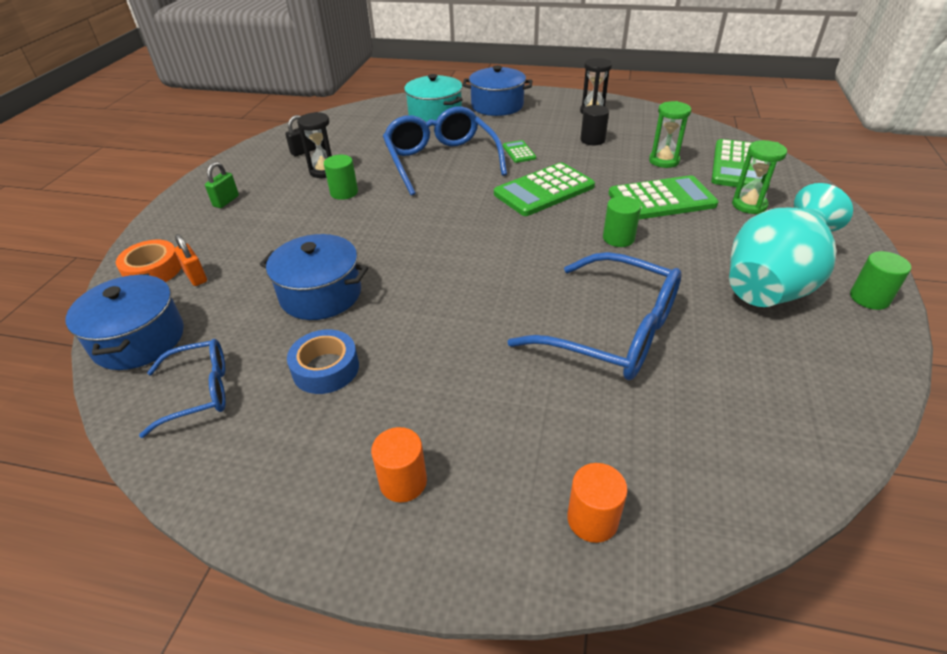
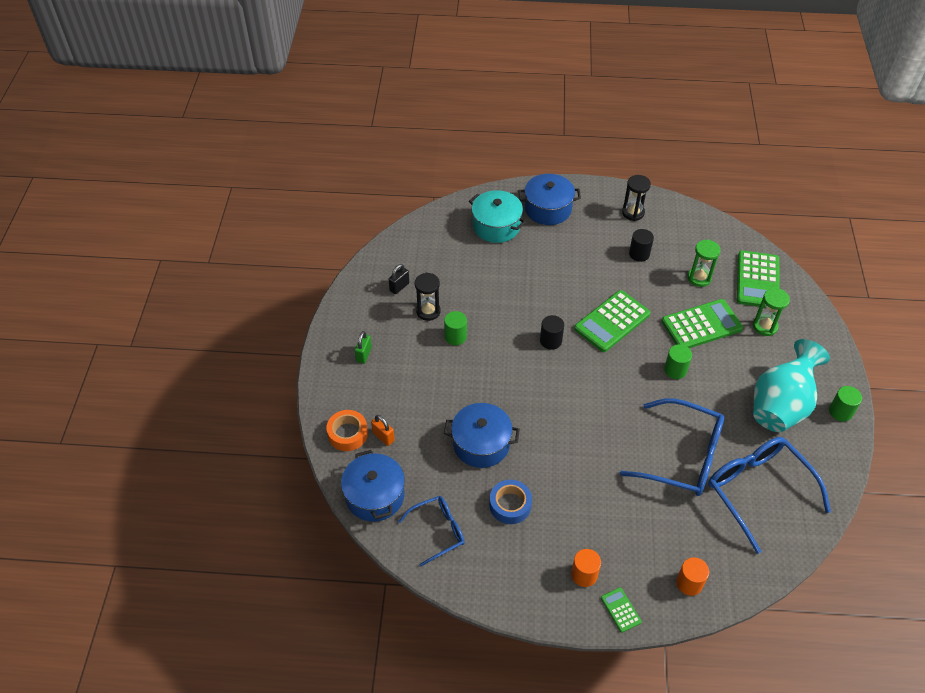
camera: 10 degrees left, 10 degrees up
blue glasses [383,106,507,196] -> blue glasses moved to [708,437,831,554]
green calculator [503,140,536,163] -> green calculator moved to [601,587,642,633]
none -> black cylinder [540,315,564,350]

